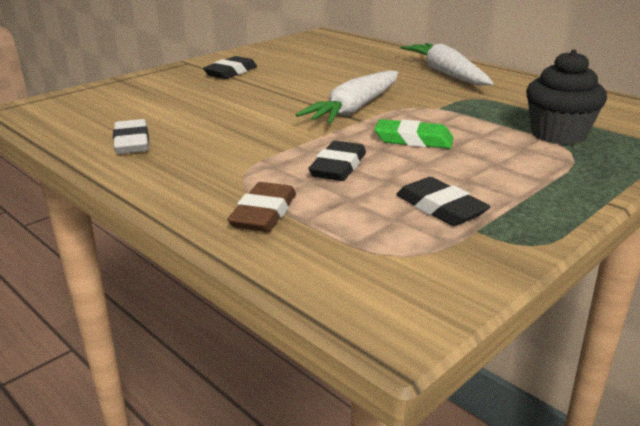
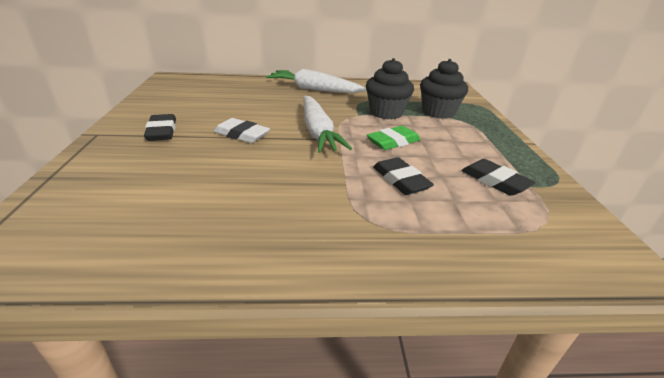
camera: 50 degrees left, 5 degrees up
white eraser [113,119,149,154] -> white eraser moved to [214,118,270,143]
brown eraser [227,182,296,232] -> none
black eraser [396,177,491,226] -> black eraser turned 45 degrees clockwise [461,159,536,196]
none -> black cupcake [366,58,414,119]

